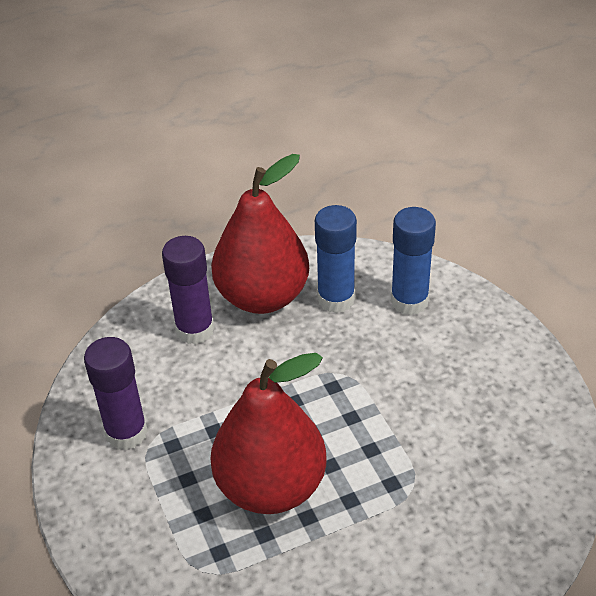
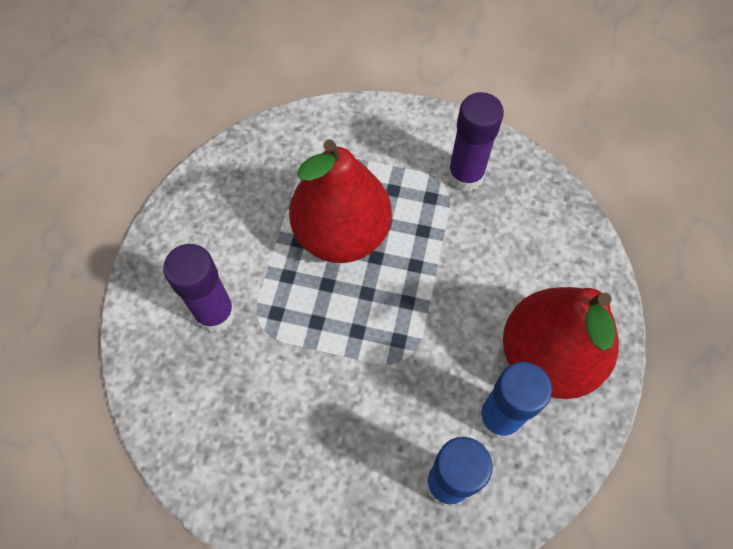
camera: 125 degrees right, 20 degrees up
purple glue stick [162,236,214,345] -> purple glue stick moved to [163,244,236,332]

